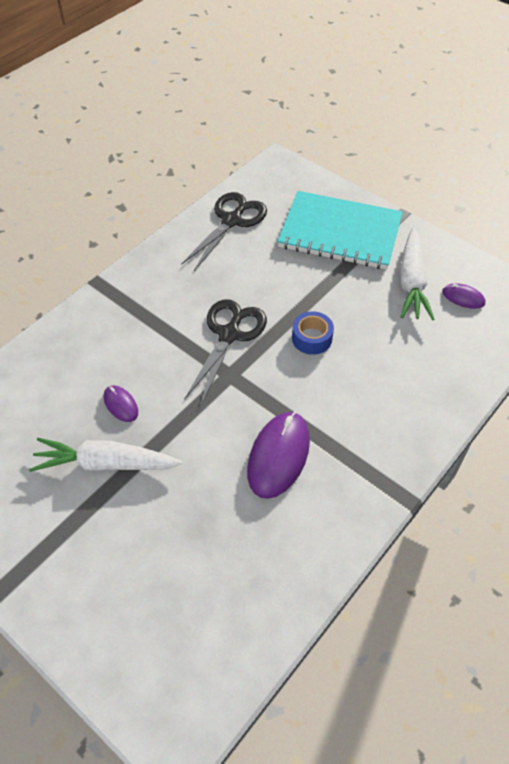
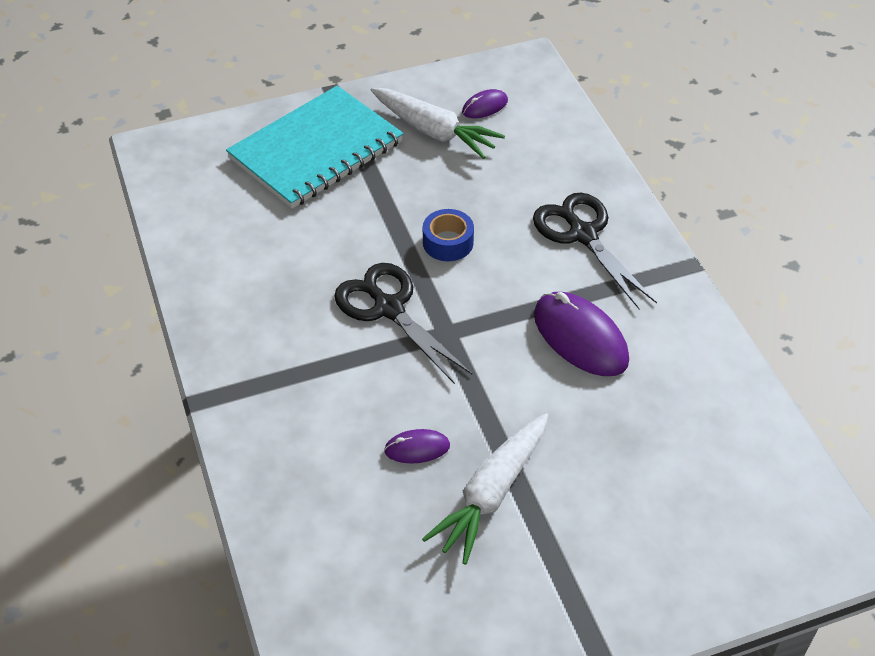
camera: 60 degrees left, 5 degrees down
black scissors [181,192,267,271] -> black scissors moved to [533,193,657,309]

